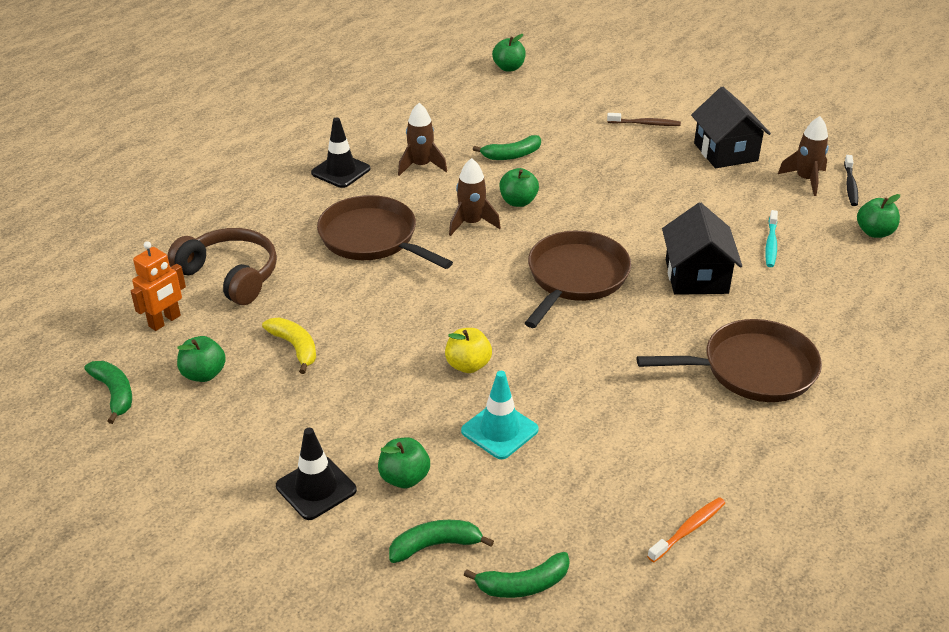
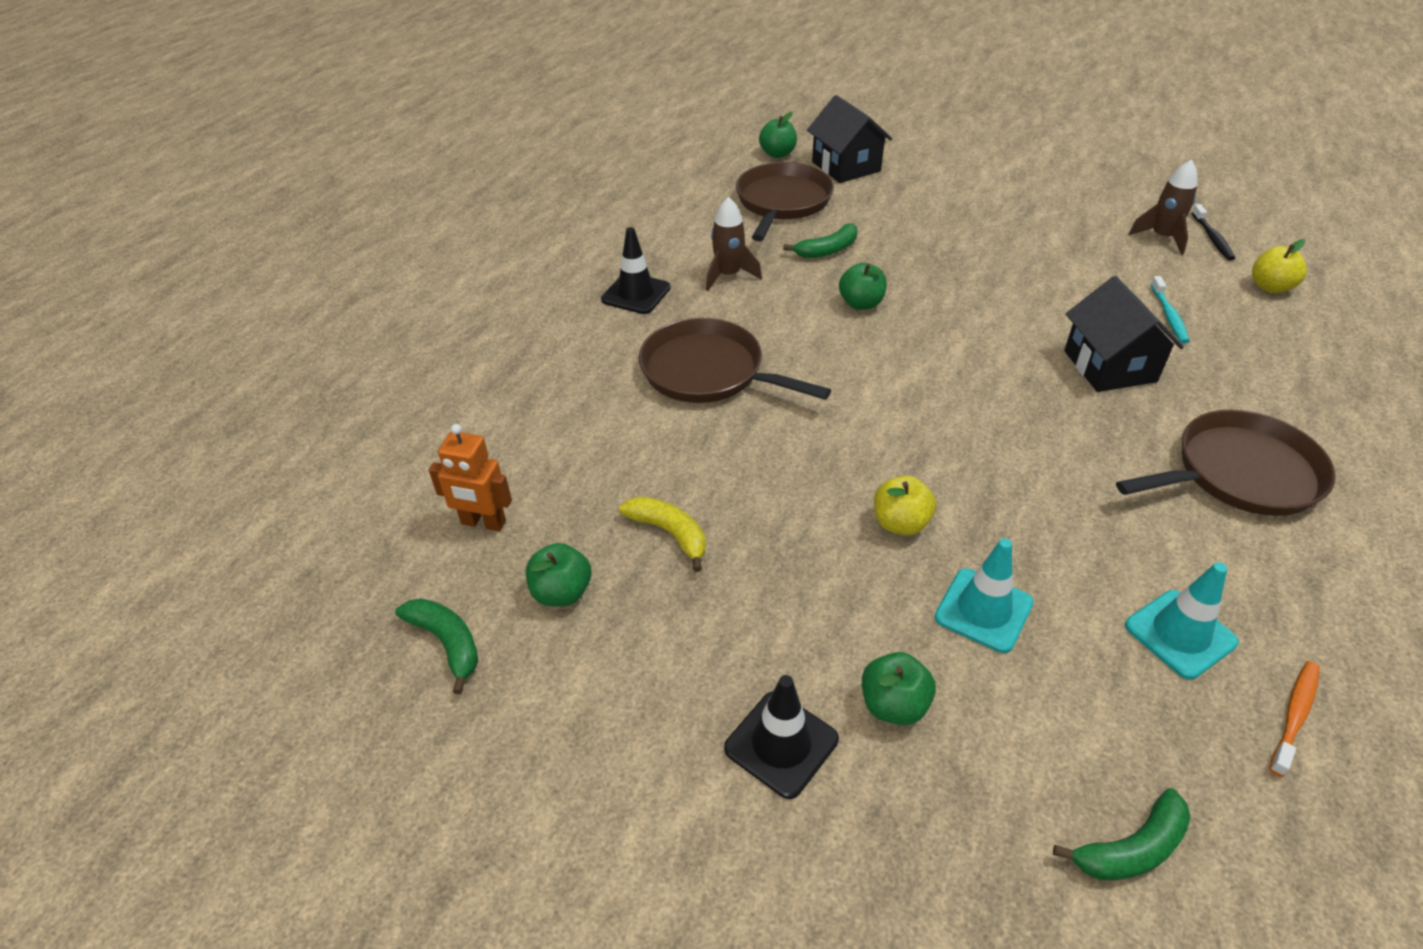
camera: 10 degrees left, 5 degrees up
orange robot [131,241,186,331] -> orange robot turned 75 degrees clockwise [429,424,512,532]
brown headphones [168,228,277,305] -> none
green banana [389,520,494,563] -> none
brown rocket [449,158,501,236] -> none
brown pan [525,231,631,328] -> brown pan moved to [736,162,834,241]
brown toothbrush [607,113,681,126] -> none
black house [691,87,771,168] -> black house moved to [807,95,892,183]
green apple [857,194,900,238] -> yellow apple [1252,239,1307,293]
none -> turquoise traffic cone [1125,562,1239,679]

